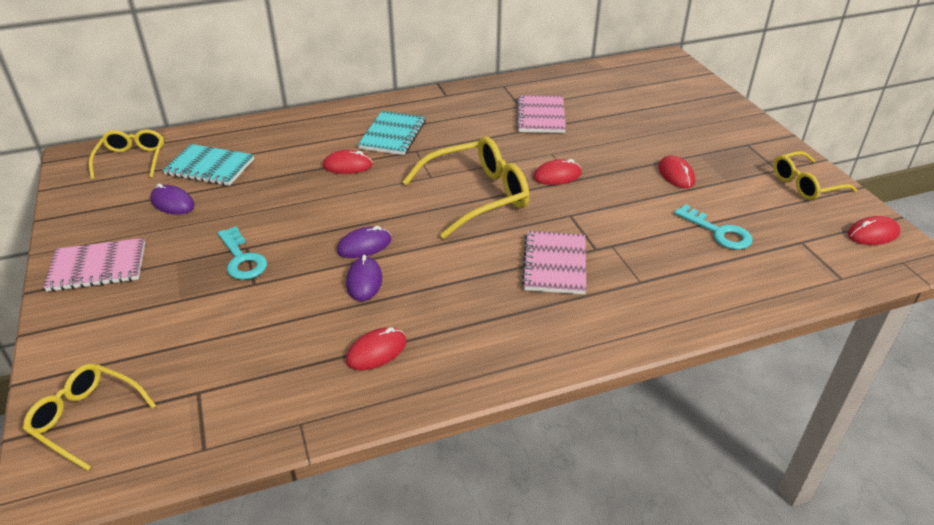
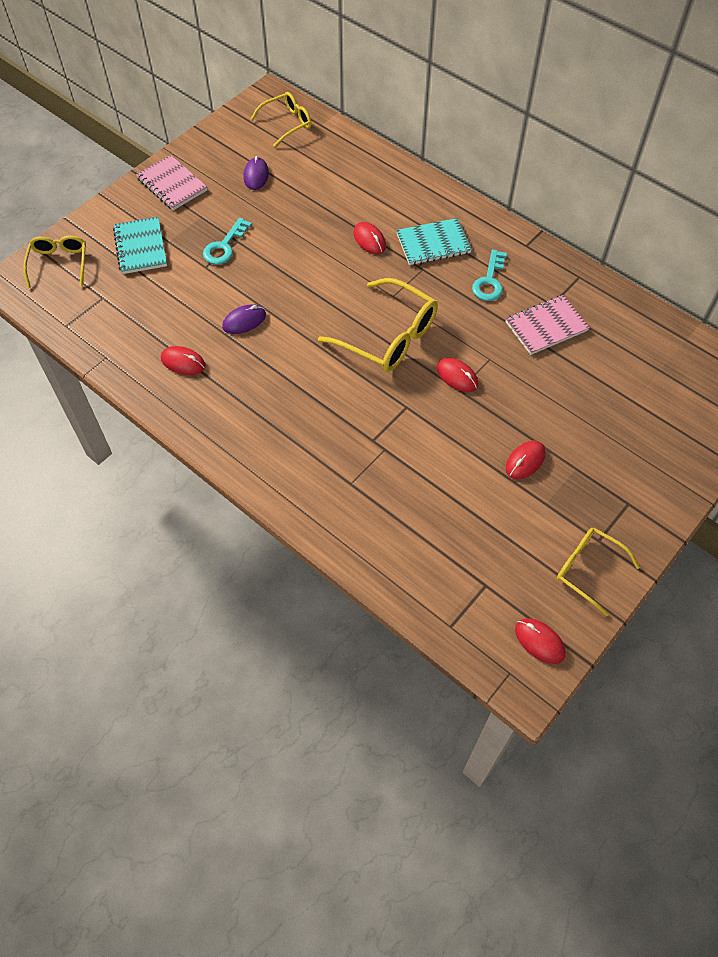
camera: 60 degrees right, 20 degrees up
turquoise notebook [163,144,254,186] -> turquoise notebook moved to [113,217,167,274]
purple mouse [337,226,391,258] -> none
pink notebook [521,231,586,294] -> none
turquoise key [674,204,753,250] -> turquoise key moved to [472,249,507,301]

